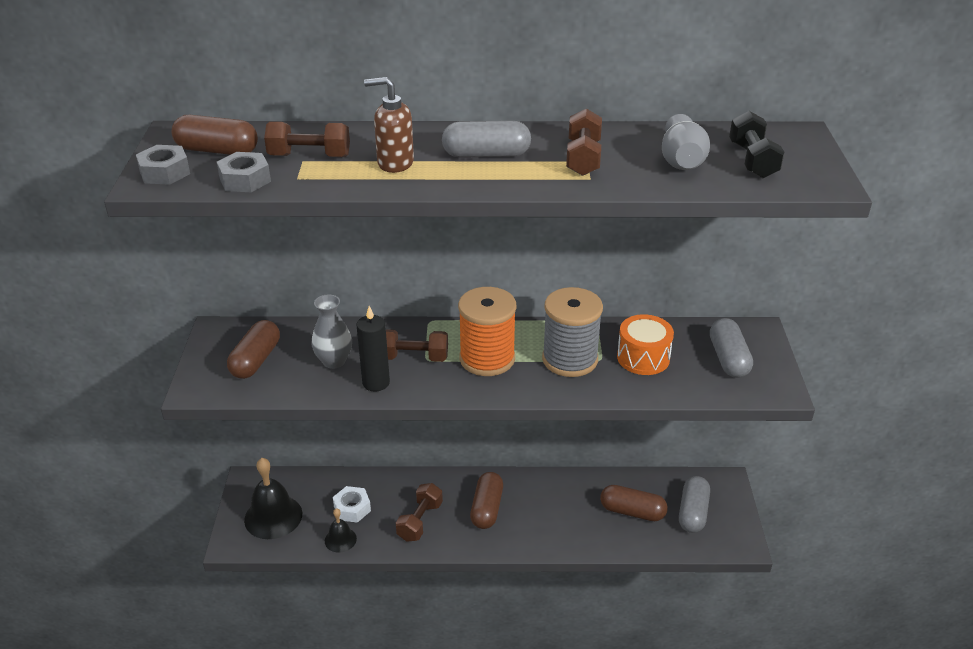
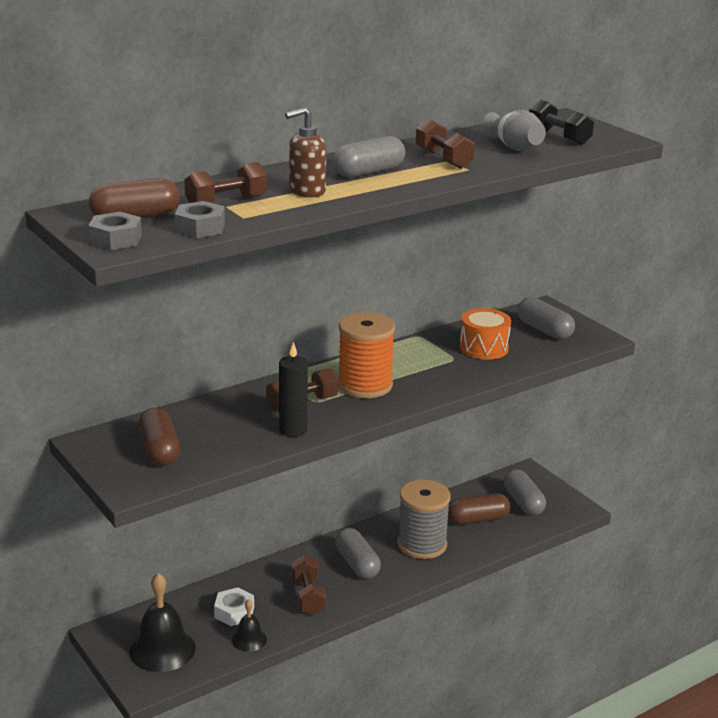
camera: 35 degrees left, 10 degrees down
grey vase [312,294,352,369] -> none
brown capsule [470,472,503,529] -> grey capsule [335,528,381,579]
grey spool [542,287,603,377] -> grey spool moved to [398,480,451,559]

